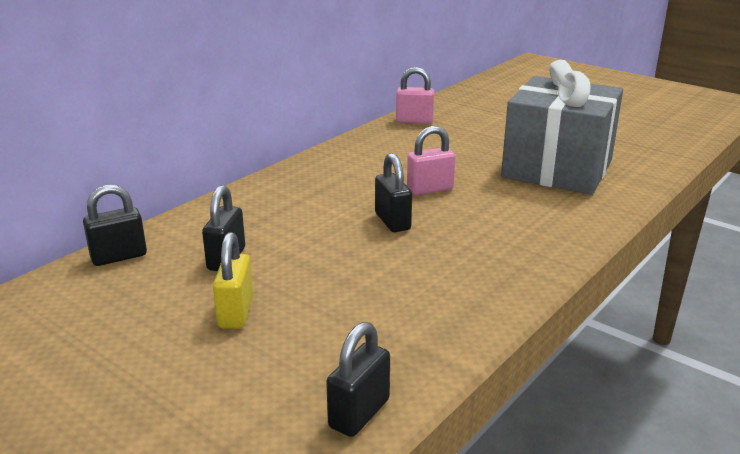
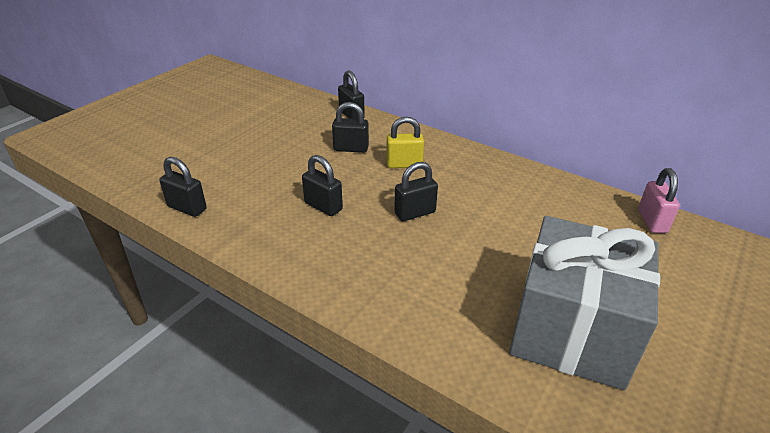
camera: 85 degrees right, 10 degrees up
yellow padlock [213,232,253,329] -> yellow padlock moved to [386,117,424,168]
pink padlock [407,126,456,195] -> none
none -> black padlock [302,155,343,216]

